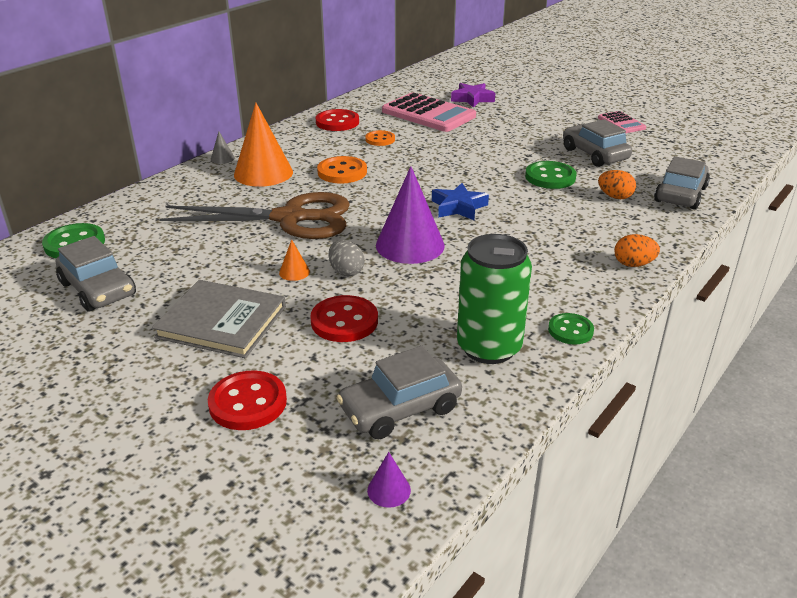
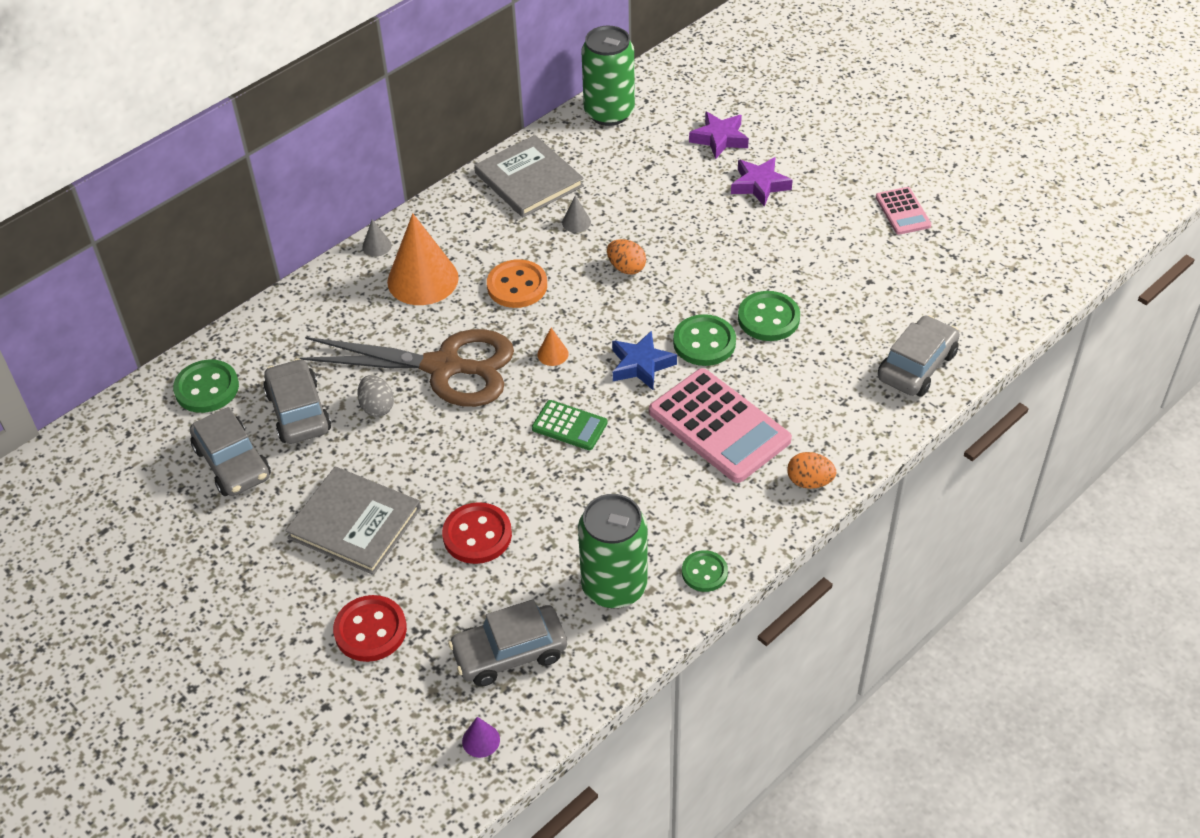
camera: 10 degrees right, 15 degrees up
orange cone [279,239,310,281] -> orange cone moved to [537,328,569,366]
red button [316,109,359,131] -> grey book [474,135,584,217]
grey egg [329,240,365,277] -> grey egg moved to [357,375,394,417]
orange button [365,130,395,146] -> grey cone [562,195,591,233]
purple cone [376,166,445,264] -> green calculator [532,400,608,450]
pink calculator [382,93,476,132] -> pink calculator moved to [649,368,792,483]
grey car [563,119,632,167] -> grey car moved to [263,358,331,444]
orange egg [598,170,636,199] -> orange egg moved to [607,239,646,274]
none -> green can [581,26,635,126]
none -> green button [673,314,736,366]
none -> purple star [731,157,793,207]

